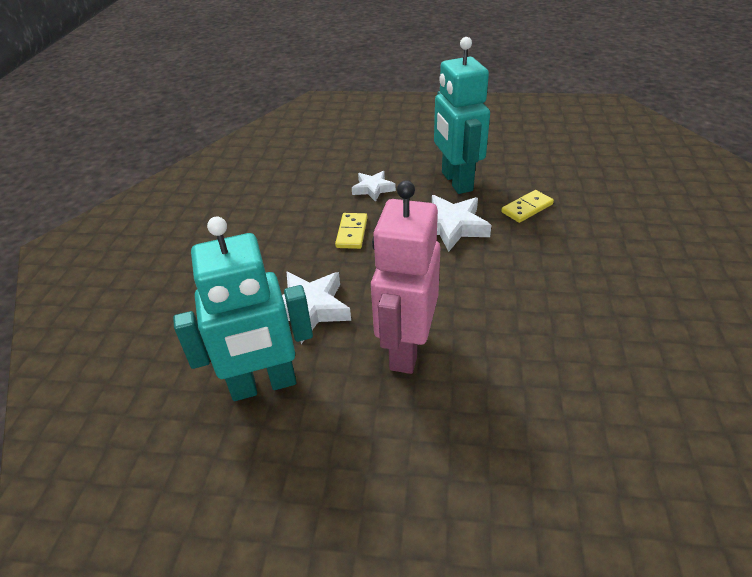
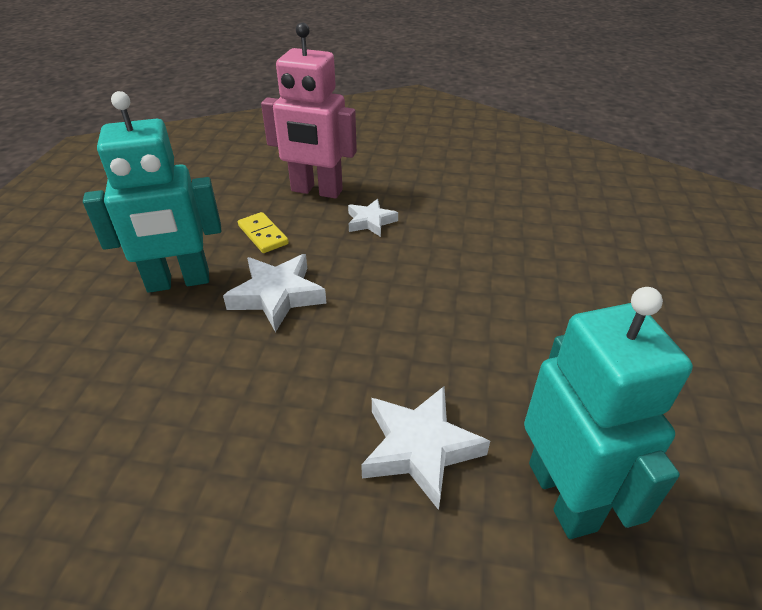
camera: 90 degrees left, 0 degrees up
yellow domino [335,213,367,249] -> none
white star [352,171,396,202] -> white star moved to [348,199,398,237]
pink robot [371,181,440,374] -> pink robot moved to [261,22,357,199]

